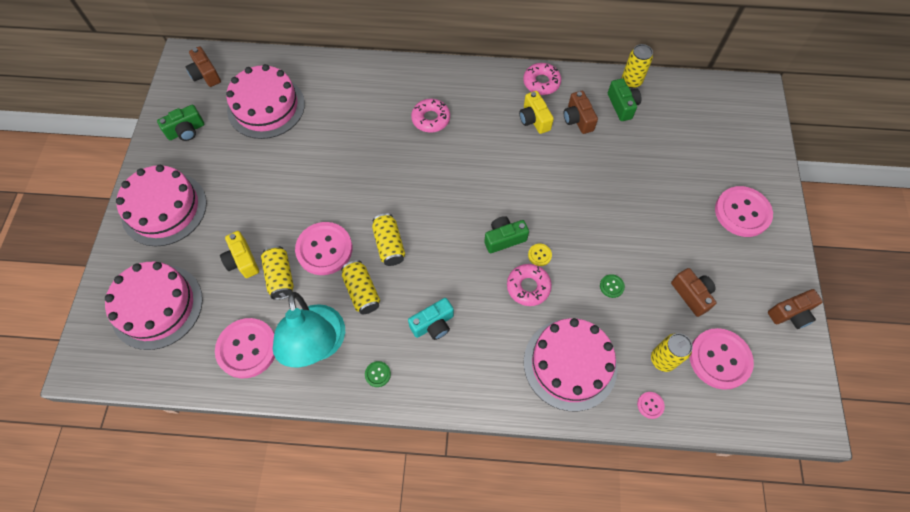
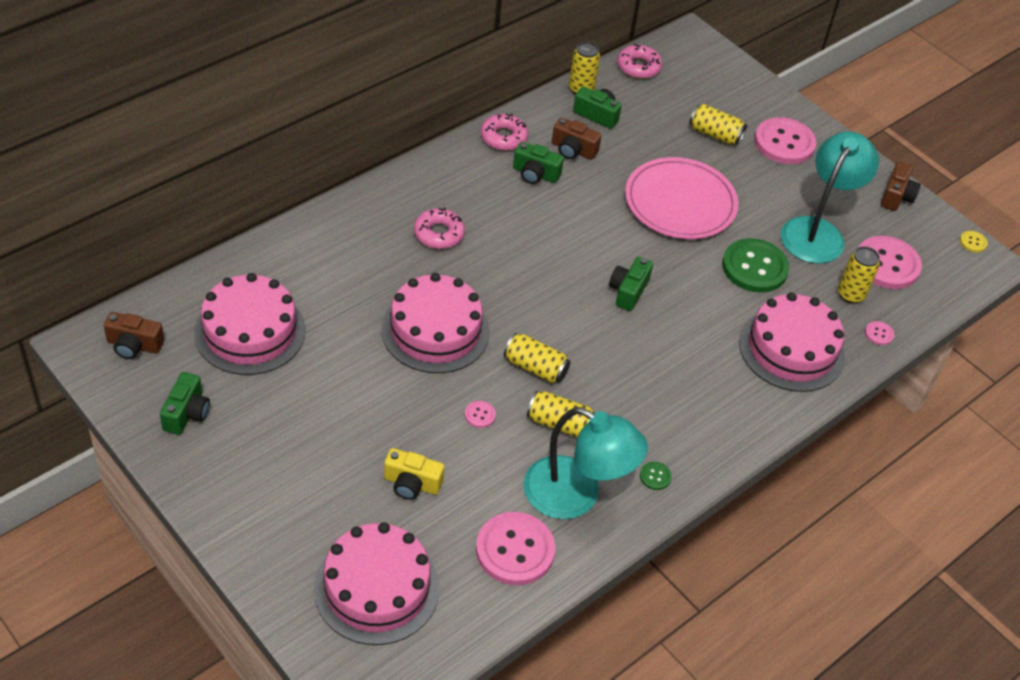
camera: 50 degrees left, 15 degrees down
pink cake [116,165,207,246] -> pink cake moved to [382,273,490,373]
yellow can [261,246,294,300] -> yellow can moved to [689,104,747,145]
pink button [295,222,352,275] -> pink button [465,401,496,428], size x0.42
turquoise camera [408,298,454,340] -> none
pink donut [507,264,552,306] -> pink donut moved to [617,44,662,79]
yellow camera [519,91,554,134] -> green camera [513,142,564,184]
yellow button [528,244,552,266] -> yellow button moved to [960,231,988,252]
green button [600,274,625,298] -> green button [722,238,789,293], size x2.38
brown camera [671,268,717,317] -> turquoise lamp [781,131,879,263]
none -> pink plate [625,157,738,239]

